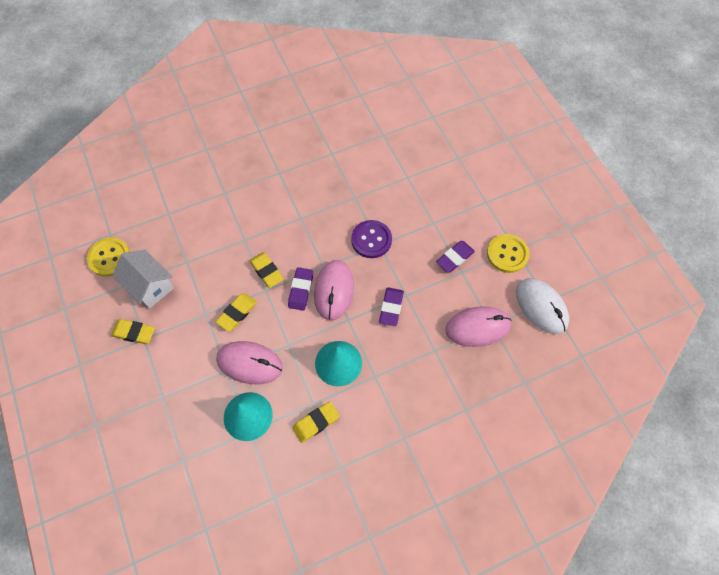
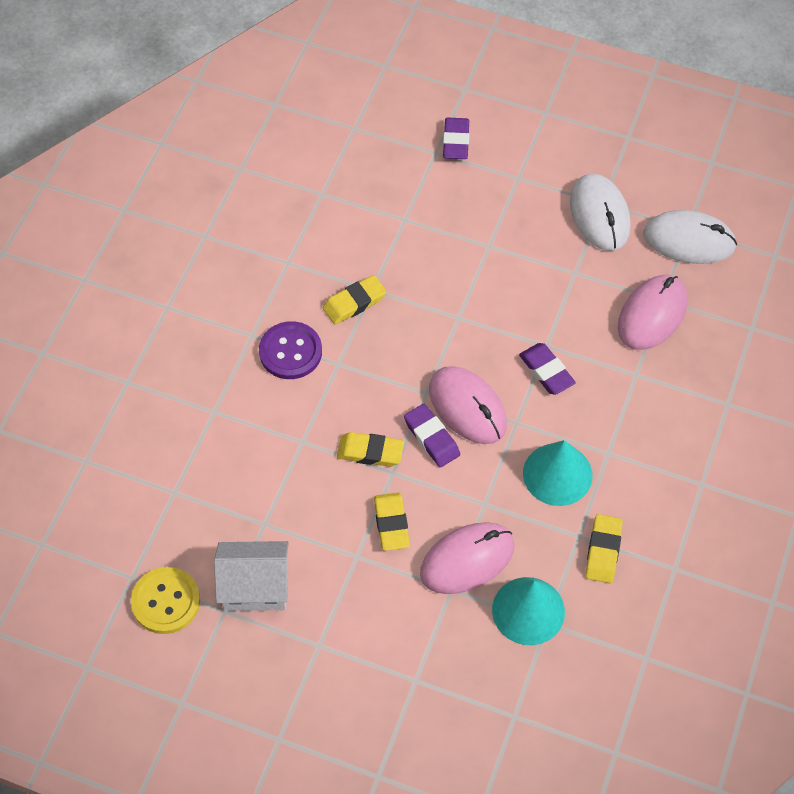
camera: 45 degrees left, 5 degrees down
yellow eraser [111,319,155,344] -> yellow eraser moved to [323,275,386,325]
purple button [351,220,392,258] -> purple button moved to [259,321,322,379]
purple eraser [436,241,475,273] -> purple eraser moved to [443,118,469,159]
yellow button [487,234,529,273] -> white mouse [570,174,631,251]

